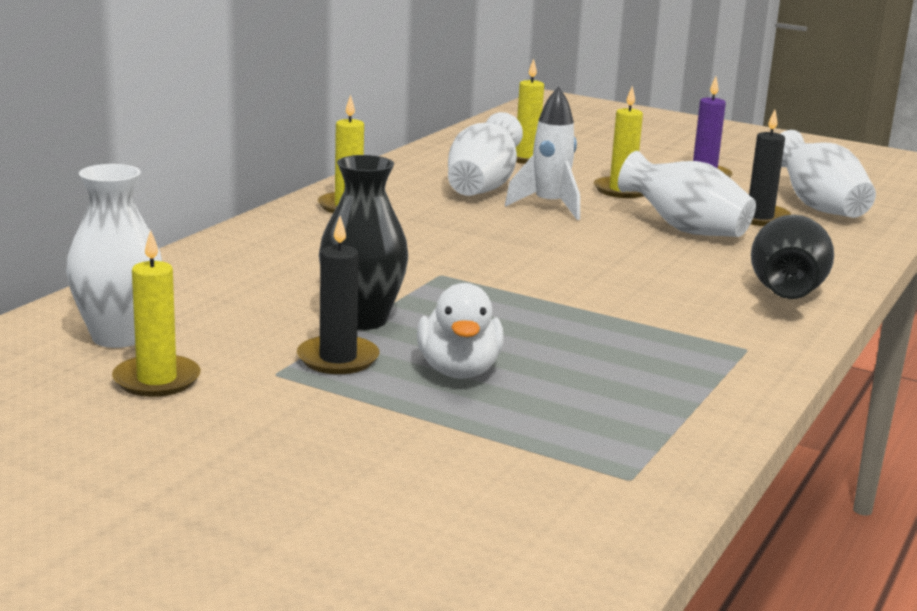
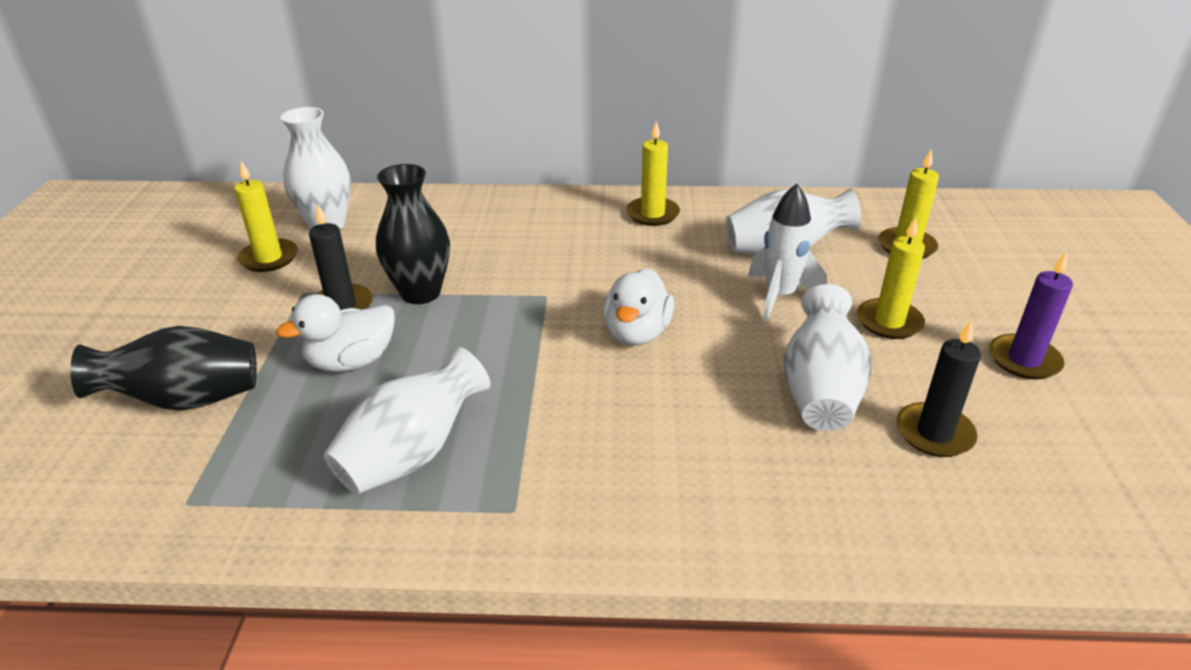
camera: 65 degrees right, 15 degrees up
black vase [751,215,834,299] -> black vase moved to [70,326,257,411]
white vase [781,130,876,218] -> white vase moved to [323,346,491,494]
none -> white duck [603,268,675,345]

